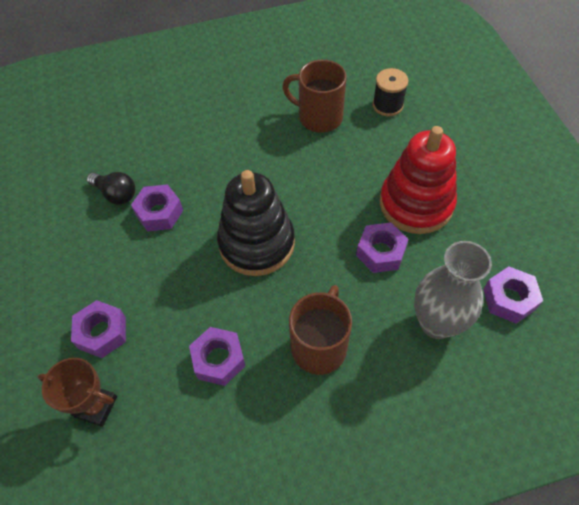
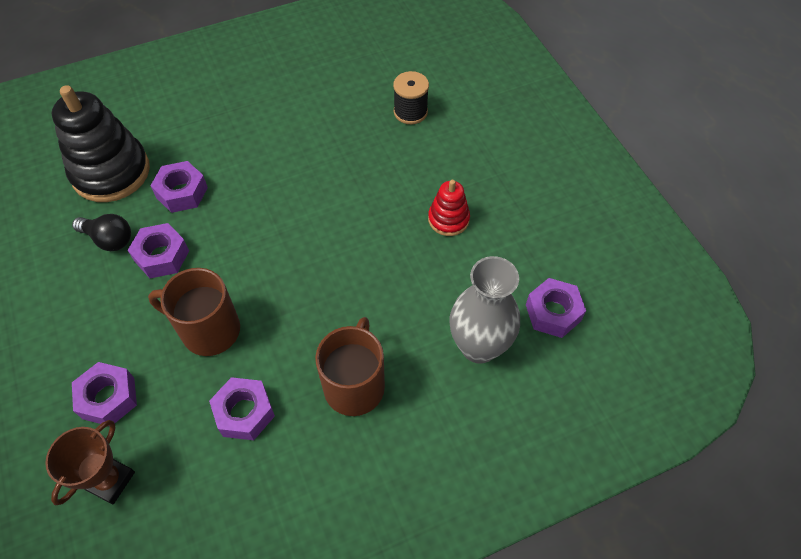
camera: 10 degrees left, 0 degrees up
brown trophy [37,358,117,427] -> brown trophy turned 75 degrees counterclockwise [45,420,135,506]
black stacking toy [217,170,295,276] -> black stacking toy moved to [52,85,150,202]
brown mug [282,60,346,133] -> brown mug moved to [148,268,240,356]
purple nut [356,222,408,273] -> purple nut moved to [150,161,208,213]
red stacking toy [380,126,457,234] -> red stacking toy [428,180,470,236], size x0.51

